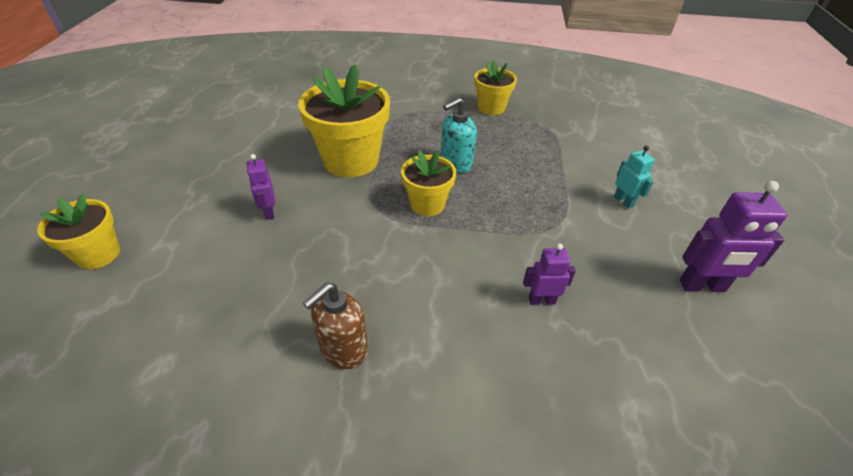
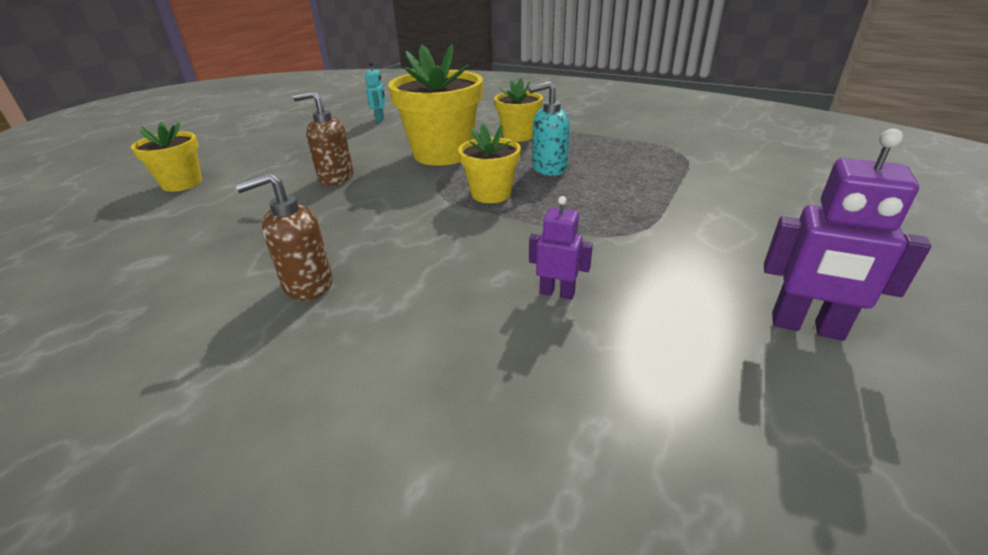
camera: 25 degrees right, 10 degrees down
purple robot [247,154,275,220] -> brown soap dispenser [293,91,353,186]
yellow flower pot [474,60,517,115] -> yellow flower pot moved to [494,78,543,142]
turquoise robot [614,146,655,209] -> turquoise robot moved to [365,61,385,122]

